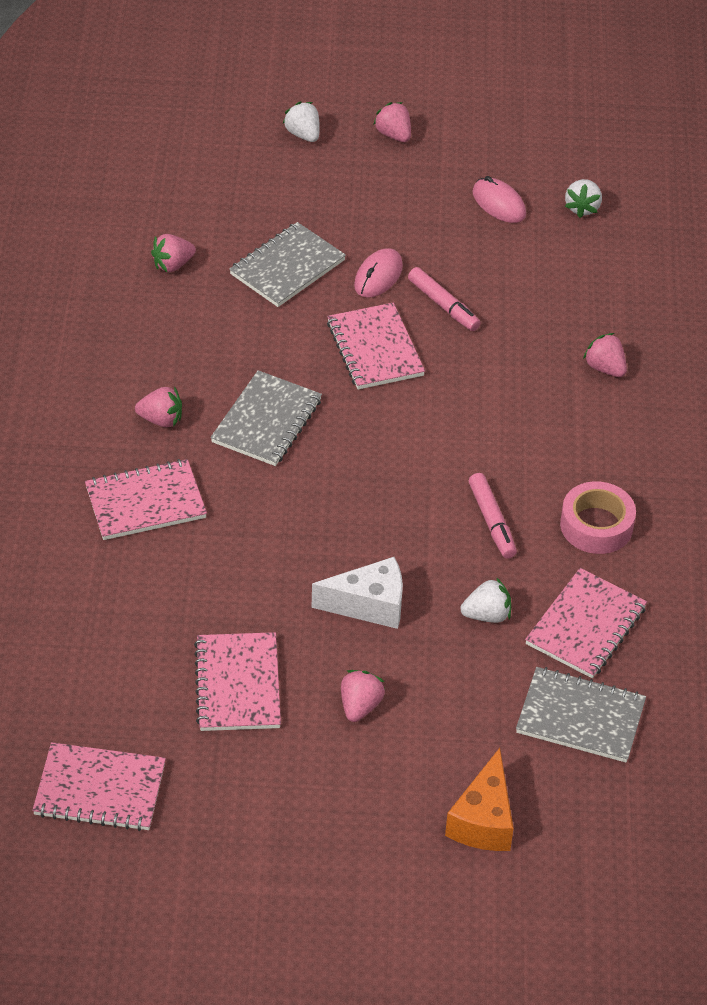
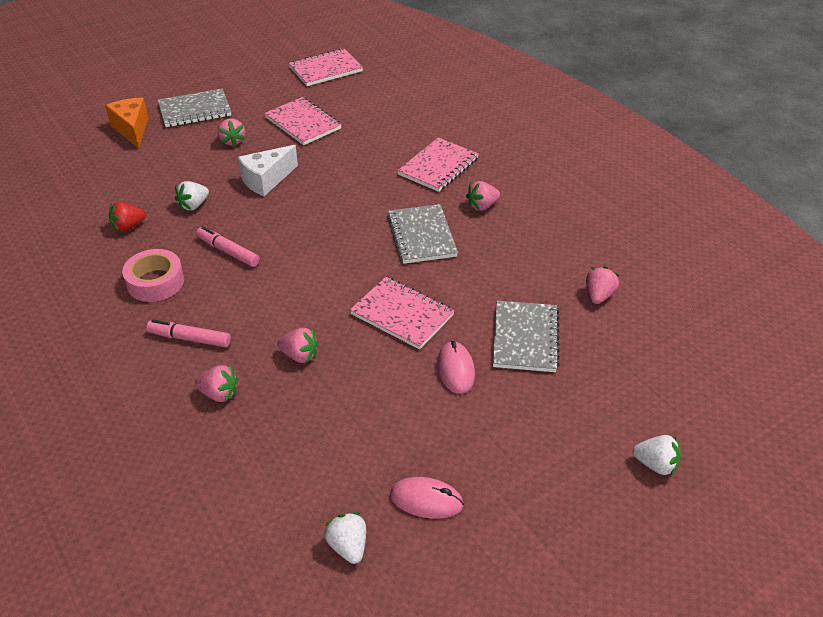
camera: 145 degrees right, 5 degrees down
pink strawberry [373,102,411,142] -> pink strawberry moved to [277,328,319,363]
pink marker [408,267,481,331] -> pink marker moved to [146,320,231,348]
grey notebook [516,667,646,762] -> grey notebook moved to [158,89,231,127]
pink notebook [525,568,647,678] -> red strawberry [109,201,146,232]

